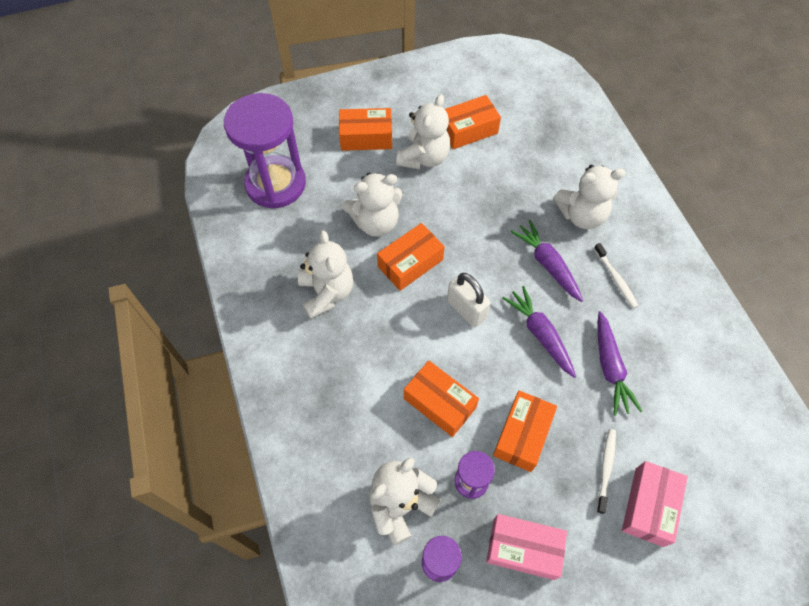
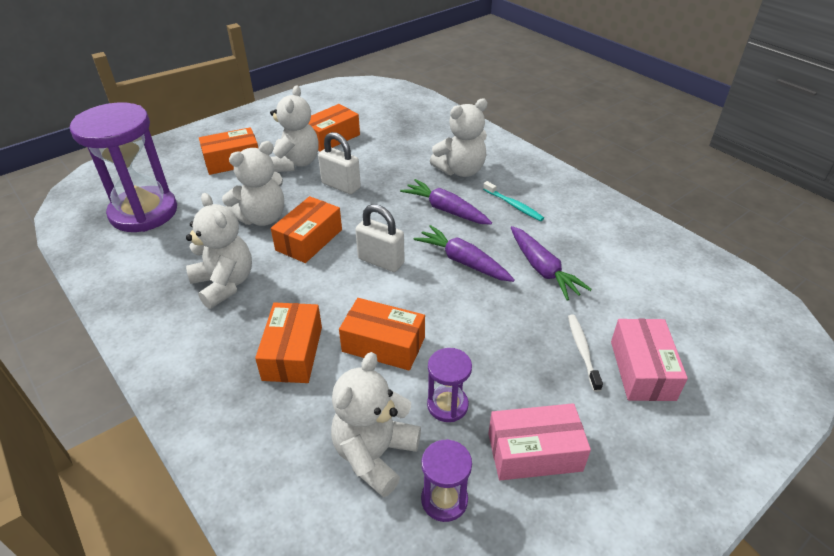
camera: 20 degrees left, 20 degrees down
orange box [493,390,557,472] -> orange box moved to [255,303,322,383]
white toothbrush [594,243,638,308] -> turquoise toothbrush [483,181,544,221]
none -> white padlock [318,132,361,195]

